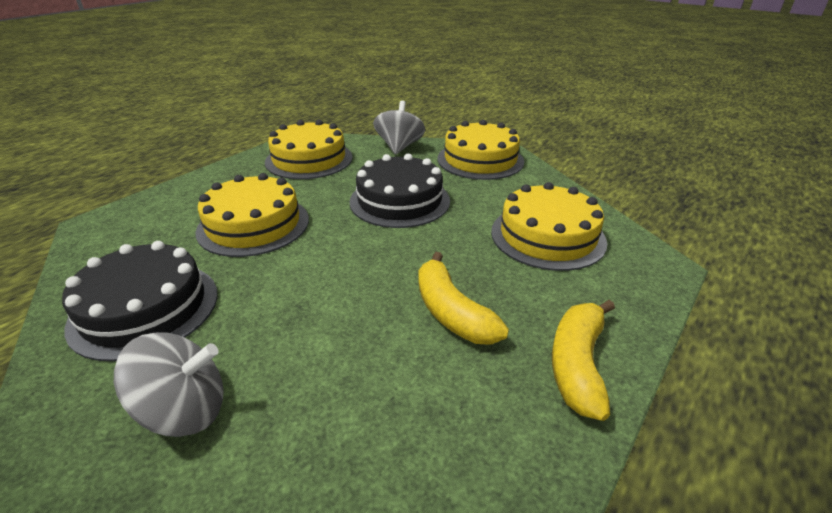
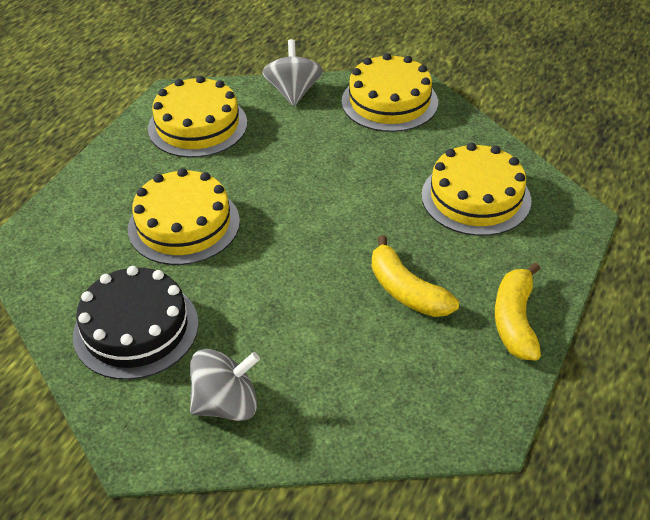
camera: 10 degrees left, 10 degrees up
black cake [349,154,450,228] -> none

